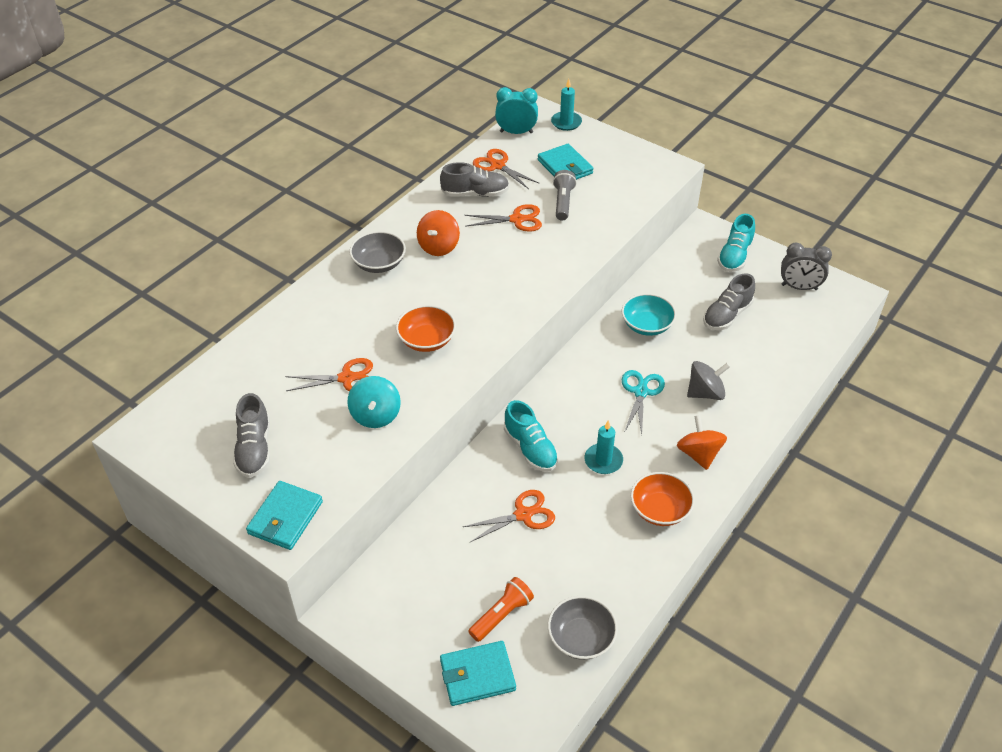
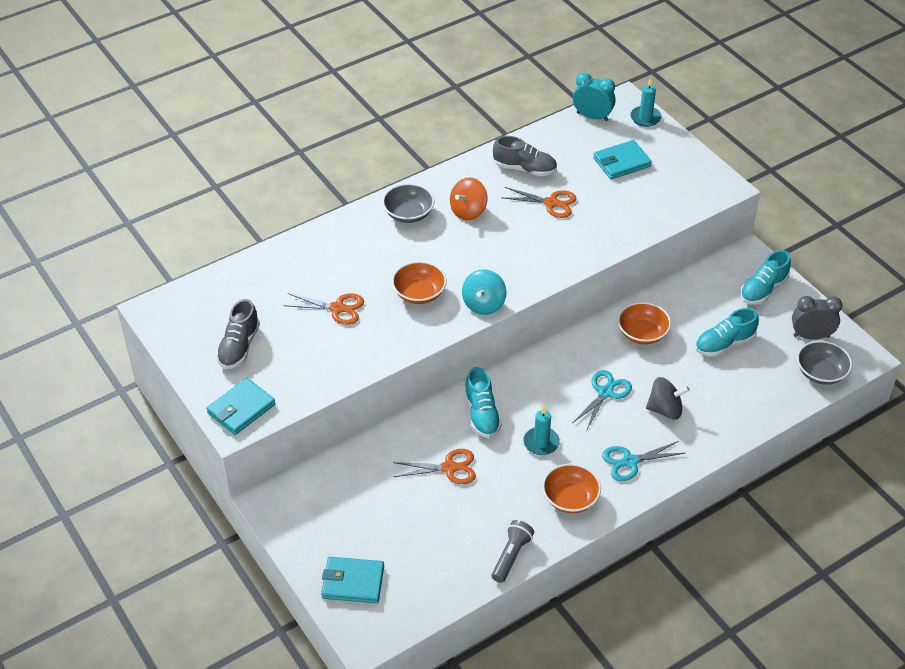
camera: 20 degrees right, 0 degrees up
turquoise spinning top [347,376,401,428] -> turquoise spinning top moved to [462,269,507,315]
orange flashlight [468,577,534,642] -> none
orange scissors [473,149,539,189] -> none
turquoise wallet [538,144,593,180] -> turquoise wallet turned 75 degrees clockwise [593,140,652,179]
grey bowl [548,596,618,660] -> grey bowl moved to [797,340,852,385]
grey flashlight [553,170,577,220] -> grey flashlight moved to [492,520,534,583]
turquoise bowl [622,293,676,336] -> orange bowl [618,302,671,344]
orange spinning top [677,415,727,470] -> turquoise scissors [602,441,685,481]
grey shoe [703,273,755,330] -> turquoise shoe [695,308,759,357]
grey clock [781,243,832,290] -> grey clock turned 150 degrees clockwise [792,296,843,340]

